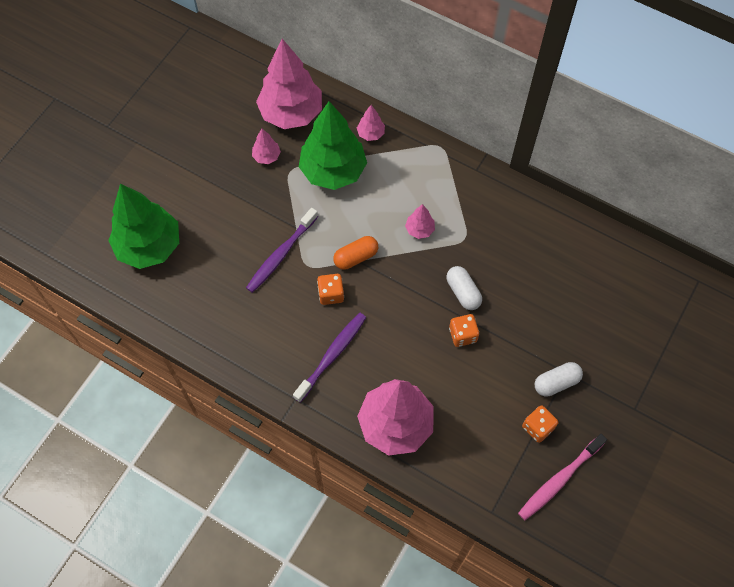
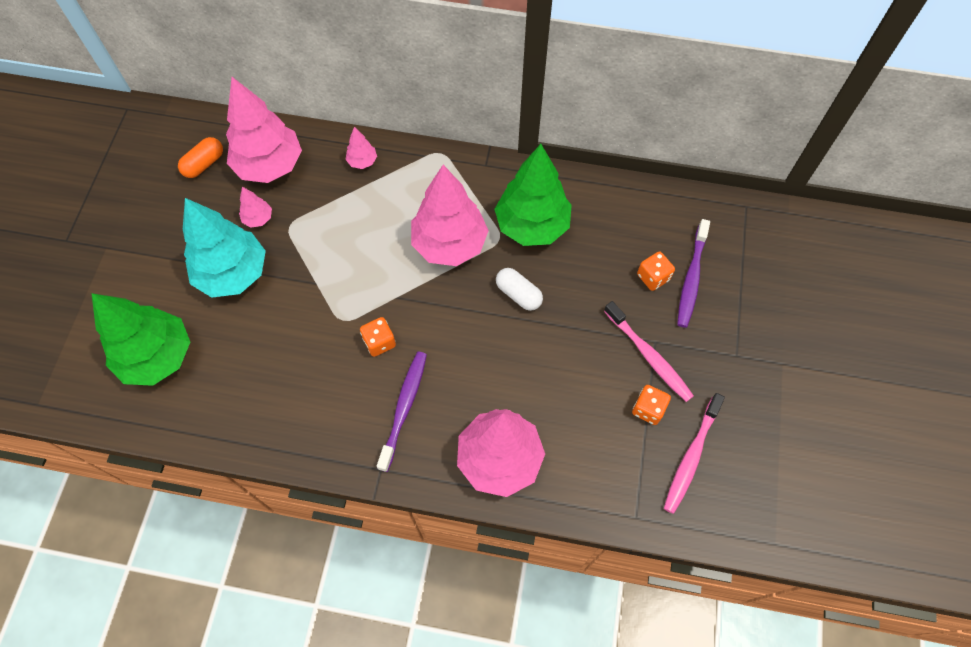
camera: 20 degrees left, 0 degrees up
purple toothbrush [246,208,318,293] -> purple toothbrush moved to [677,219,710,328]
green tree [299,101,367,190] -> green tree moved to [494,144,572,246]
orange capsule [333,236,378,270] -> orange capsule moved to [178,137,223,178]
pink tree [405,204,435,239] -> pink tree [411,165,489,266], size x2.32
orange dice [449,314,479,347] -> orange dice moved to [637,251,675,291]
white capsule [535,362,583,397] -> pink toothbrush [604,301,694,402]
none -> turquoise tree [183,198,266,298]

